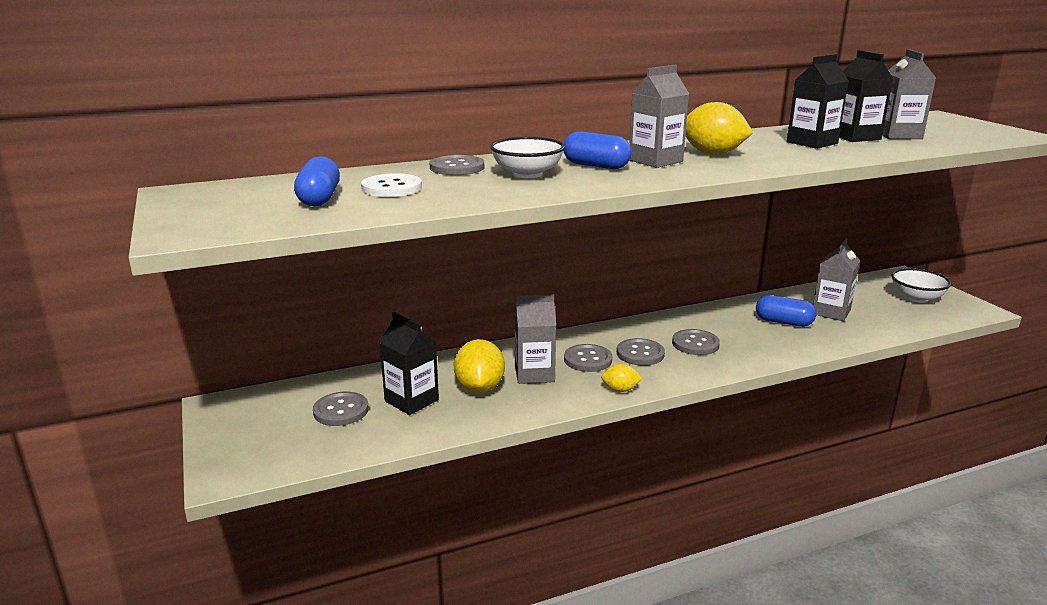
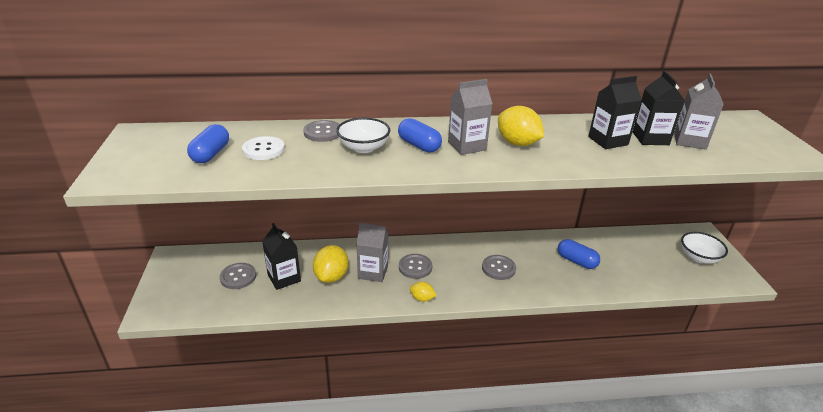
camera: 15 degrees right, 10 degrees up
grey button [617,338,665,366] -> none
grey carton [813,238,860,321] -> none

